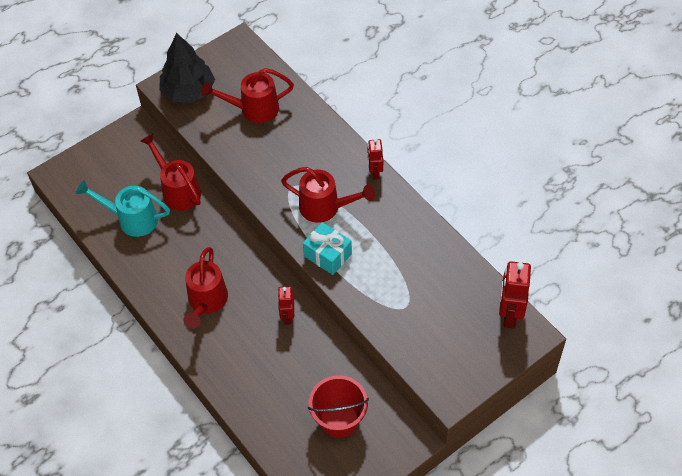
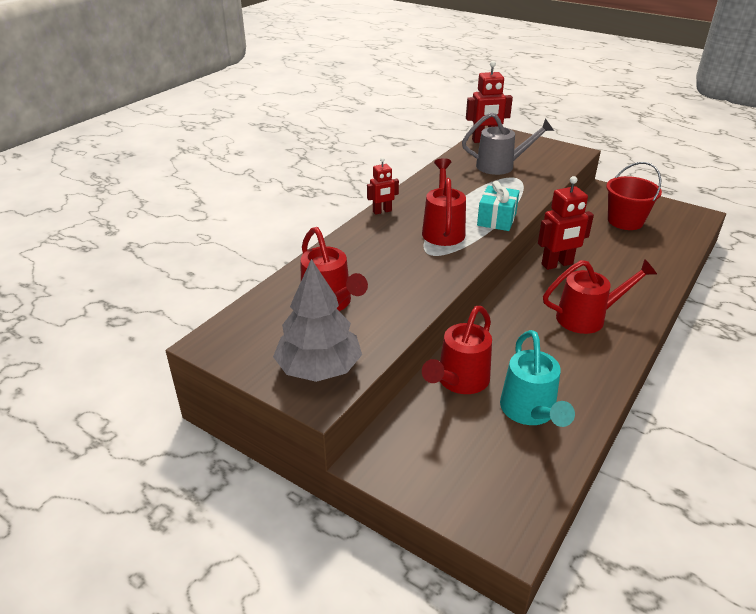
camera: 110 degrees left, 20 degrees down
black tree [160,33,215,103] -> grey tree [273,259,362,382]
red robot [278,286,294,325] -> red robot [538,176,594,270], size x1.64
none -> grey watering can [462,112,554,175]

